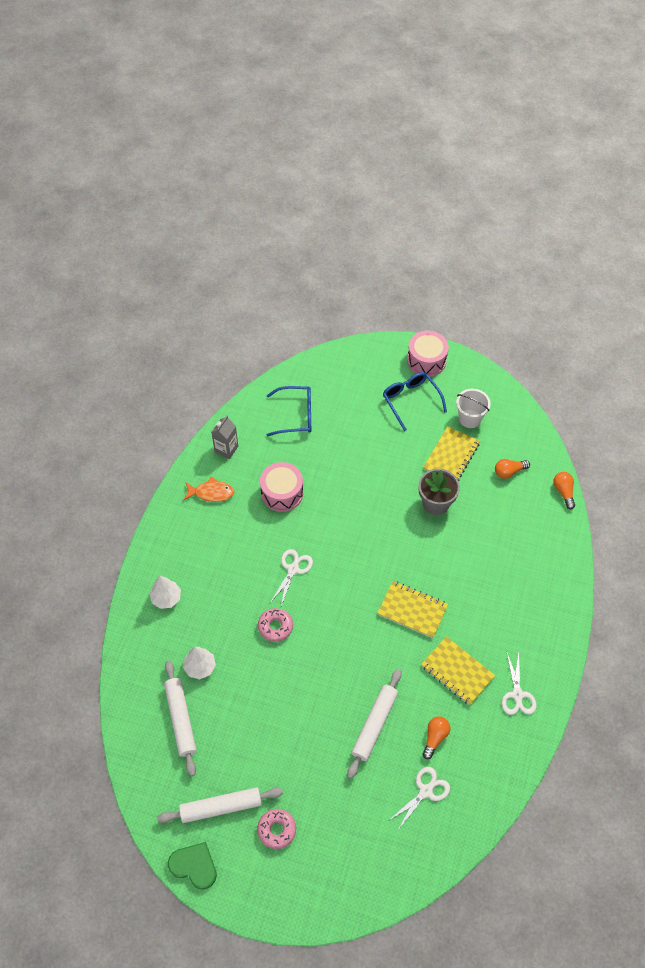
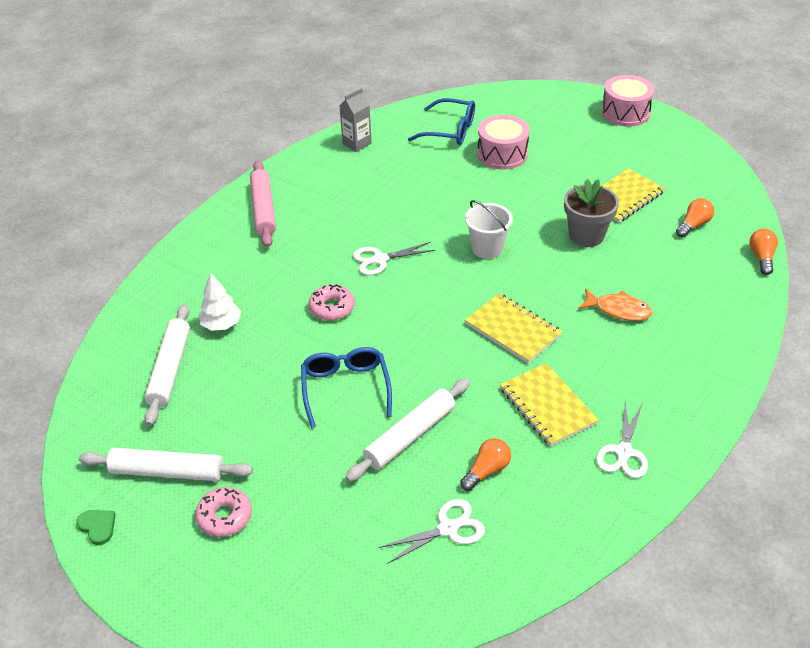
camera: 20 degrees right, 15 degrees down
white tree [149,576,181,609] -> none
green heart [168,842,217,890] -> green heart [76,510,116,545], size x0.60
orange fish [183,477,234,502] -> orange fish moved to [578,288,653,321]
pink drum [260,462,303,512] -> pink drum moved to [477,115,530,170]
white scissors [270,549,313,606] -> white scissors turned 150 degrees counterclockwise [353,242,436,275]
blue glasses [383,372,447,431] -> blue glasses moved to [301,347,392,428]
white bucket [456,389,491,428] -> white bucket moved to [465,200,513,259]
orange light bulb [495,459,530,479] -> orange light bulb turned 135 degrees clockwise [676,198,714,238]
none -> pink rolling pin [250,161,276,247]

